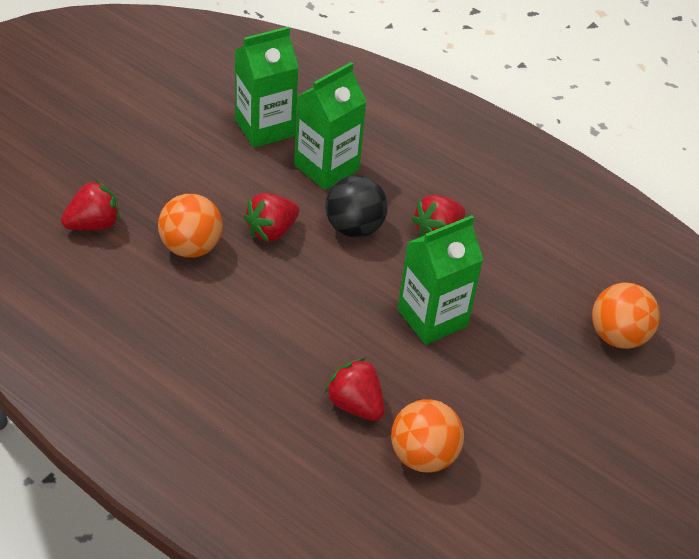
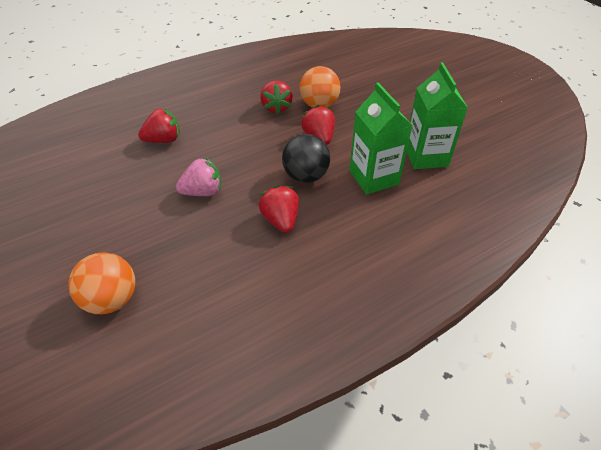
camera: 115 degrees right, 0 degrees up
red strawberry [61,180,120,230] -> red strawberry moved to [260,80,293,115]
orange ball [391,399,464,473] -> none
green carton [398,215,483,345] -> pink strawberry [176,158,221,196]

